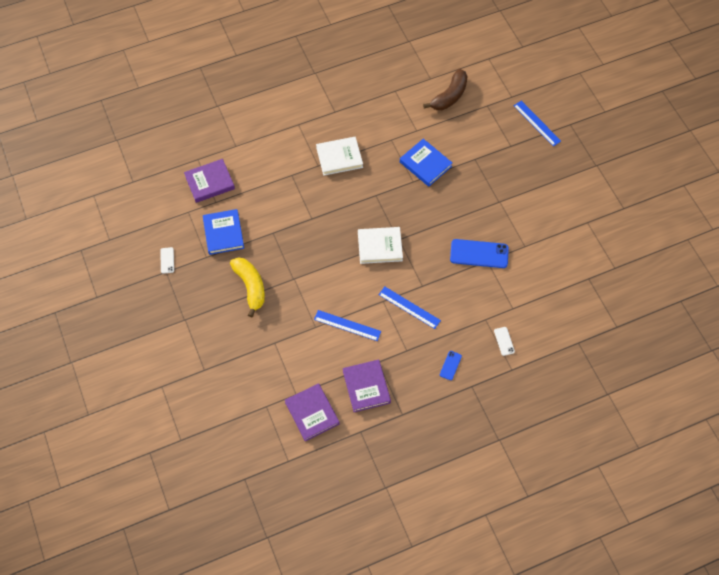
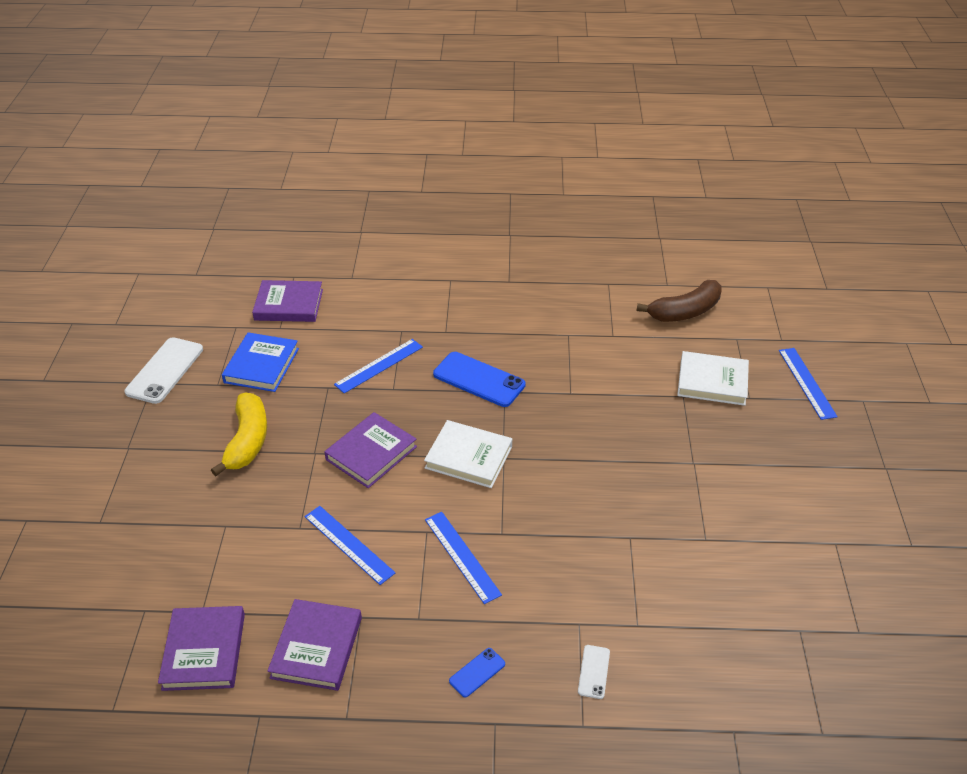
camera: 25 degrees right, 20 degrees down
white phone [160,247,174,274] -> white phone [124,337,203,404], size x2.04
white book [316,137,363,176] -> white book moved to [677,351,749,406]
blue book [400,139,452,187] -> none
blue phone [450,239,509,268] -> blue phone moved to [433,352,526,407]
none -> purple book [324,412,417,488]
none -> blue ruler [334,339,423,393]

